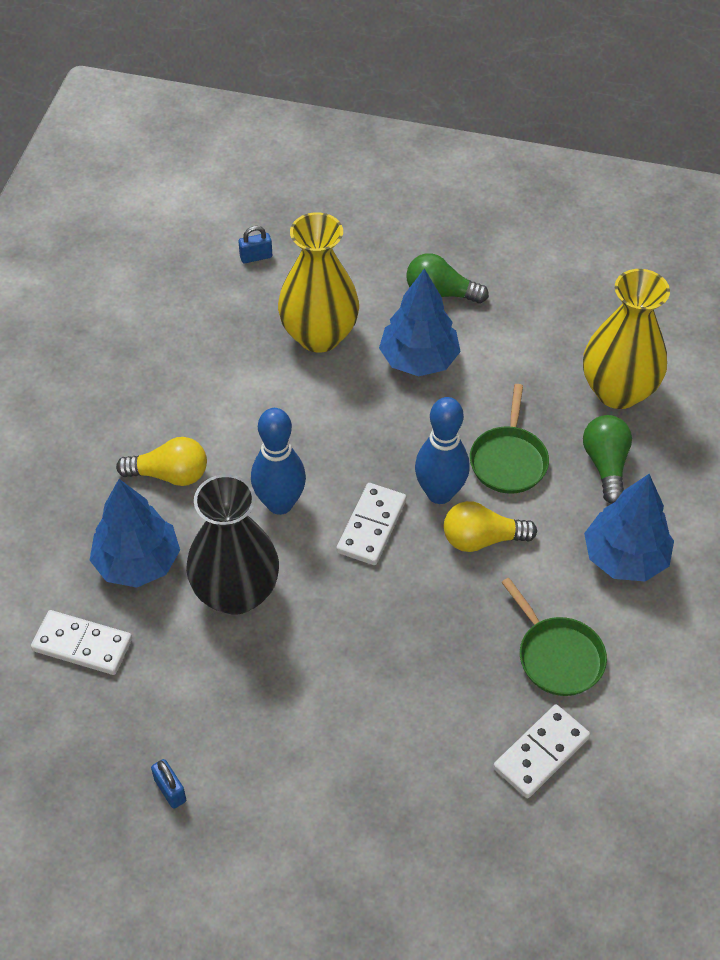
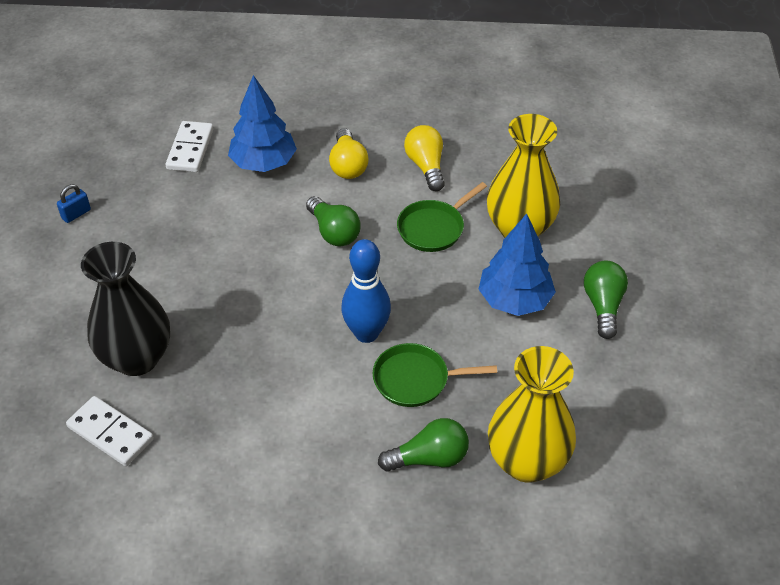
camera: 80 degrees right, 5 degrees down
black vase [186,474,279,615] -> black vase moved to [81,242,170,376]
blue padlock [239,226,272,264] -> none
blue bowling pin [251,408,306,515] -> green light bulb [306,196,361,247]
white domino [336,483,406,565] -> none
yellow light bulb [444,501,537,552] -> yellow light bulb moved to [404,125,445,191]
green pan [501,578,607,696] -> green pan moved to [397,182,487,252]
blue tree [584,474,674,582] -> none

